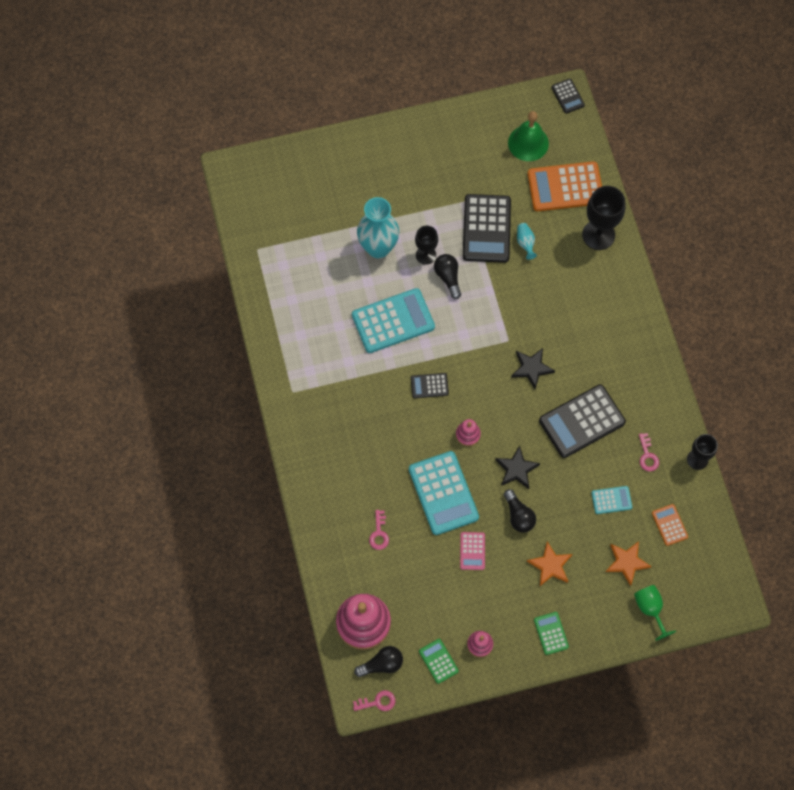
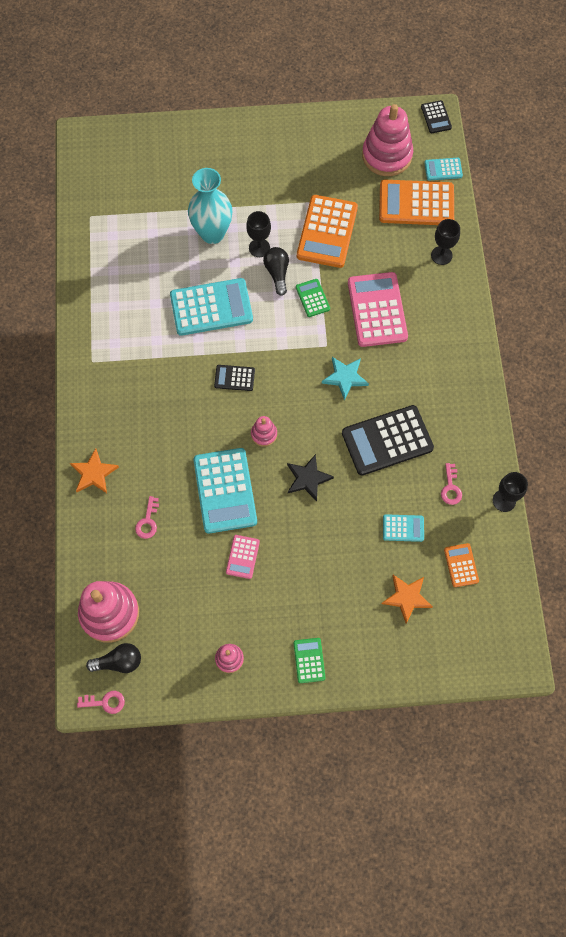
camera: 10 degrees right, 0 degrees up
green calculator [419,639,459,684] -> green calculator moved to [296,279,330,317]
black calculator [463,194,511,263] -> orange calculator [297,195,358,268]
black light bulb [504,489,536,533] -> none
green bell [508,111,549,161] -> pink stacking toy [362,104,413,176]
black star [511,348,555,389] -> turquoise star [322,357,369,400]
turquoise vase [517,223,537,260] -> none
orange star [527,542,572,586] -> orange star moved to [70,448,119,493]
black goblet [582,186,625,250] -> black goblet [431,219,460,265], size x0.62
green goblet [634,585,676,641] -> none
none -> pink calculator [348,272,408,347]
none -> turquoise calculator [424,158,463,181]

